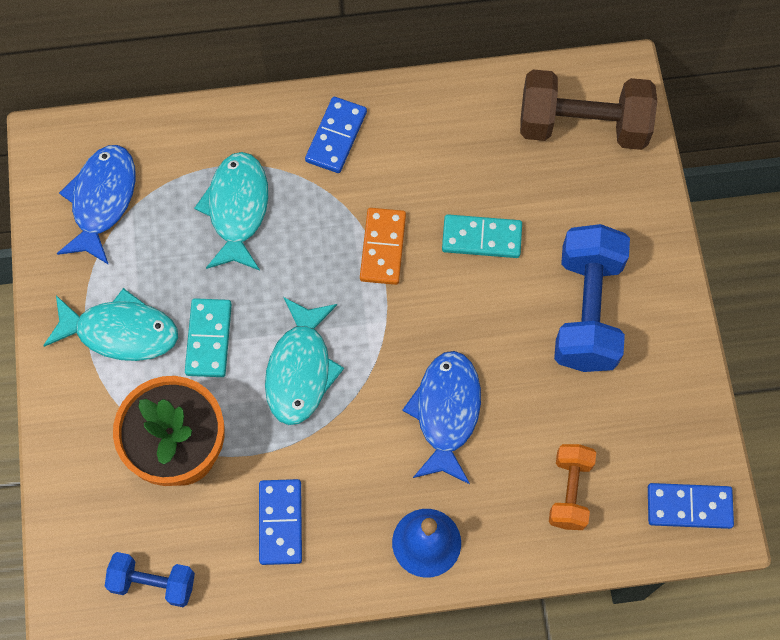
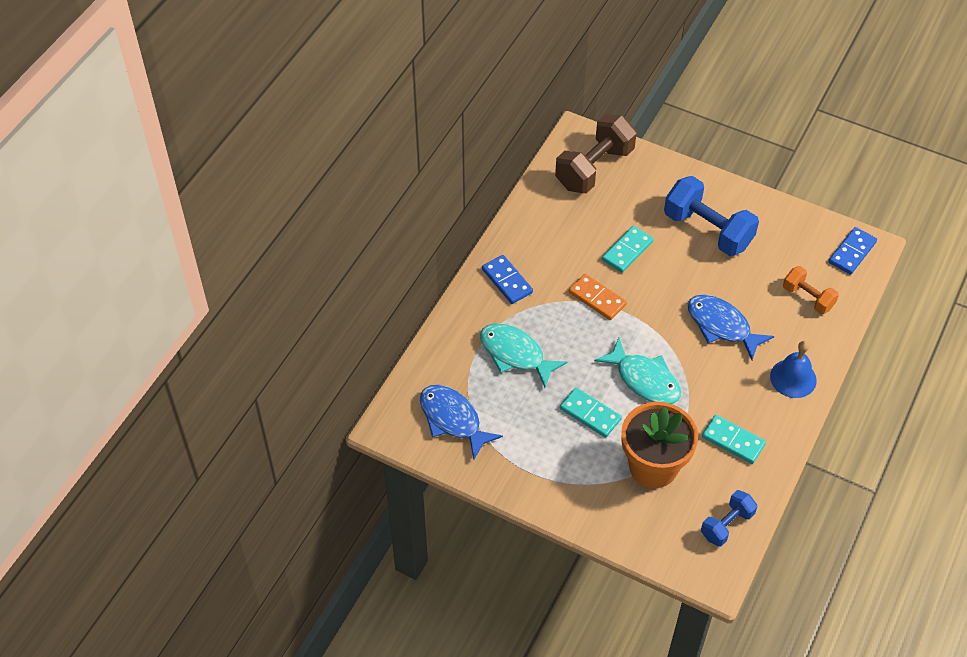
camera: 55 degrees left, 15 degrees down
turquoise fish [43,288,178,361] -> none
blue domino [259,479,302,565] -> turquoise domino [702,415,766,464]

